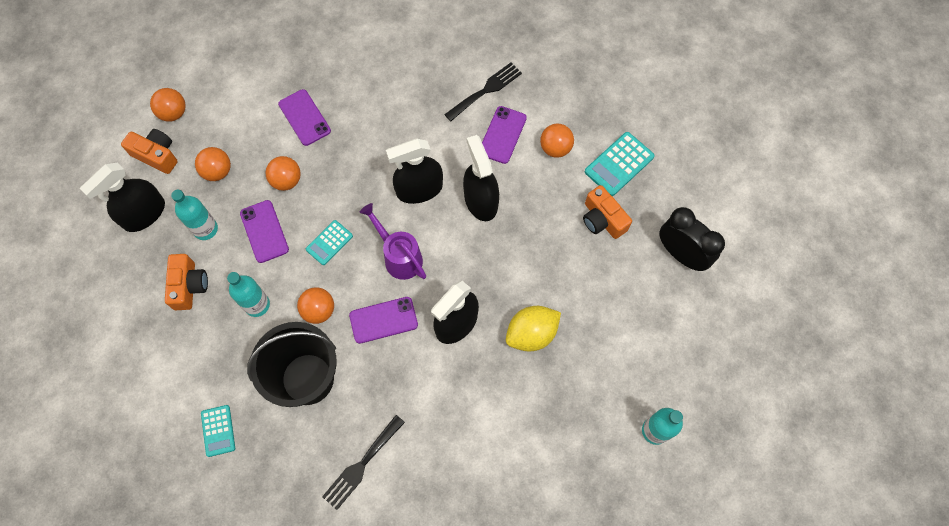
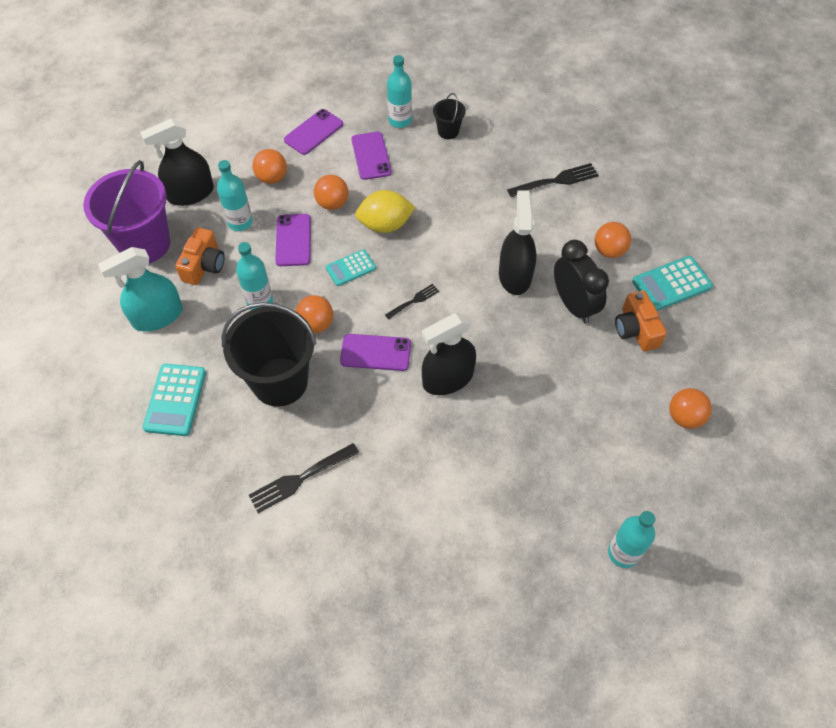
camera: 20 degrees right, 10 degrees down
orange camera [121,129,178,174] -> none
orange ball [150,88,186,122] -> orange ball moved to [669,388,712,429]
turquoise calculator [201,405,235,457] -> turquoise calculator [143,364,206,436], size x1.55
purple watering can [359,203,426,280] -> black fork [385,284,439,320]
black spray bottle [386,138,443,204] -> none
purple phone [482,106,527,164] -> purple phone moved to [284,109,343,155]
yellow lemon [506,306,561,351] -> yellow lemon moved to [355,190,416,233]
black clock [659,207,725,271] -> black clock moved to [554,240,609,324]
none -> purple bucket [83,160,170,263]
none -> turquoise spray bottle [98,247,183,332]
none -> turquoise bottle [387,55,412,128]
none -> black bucket [433,93,466,139]

